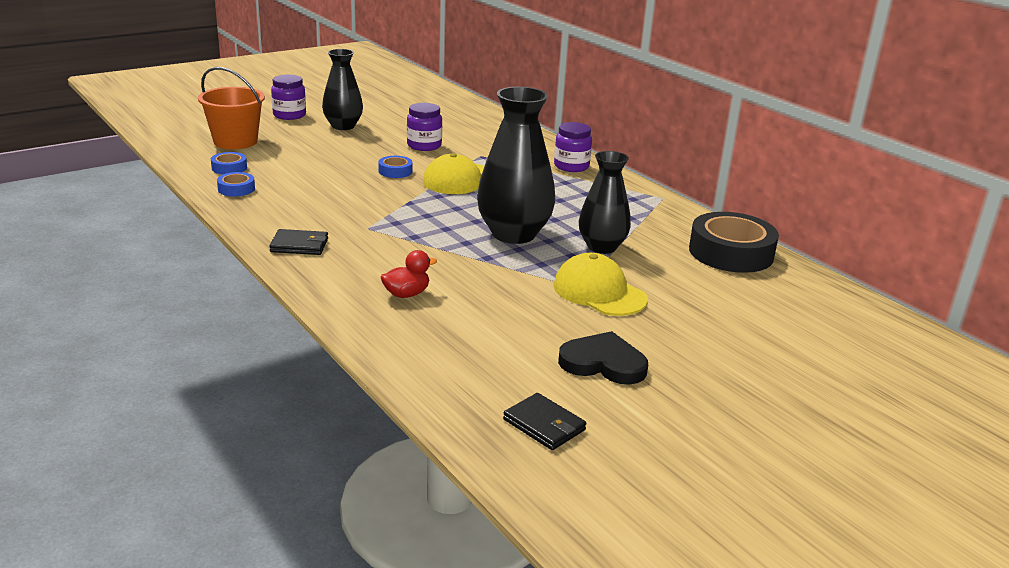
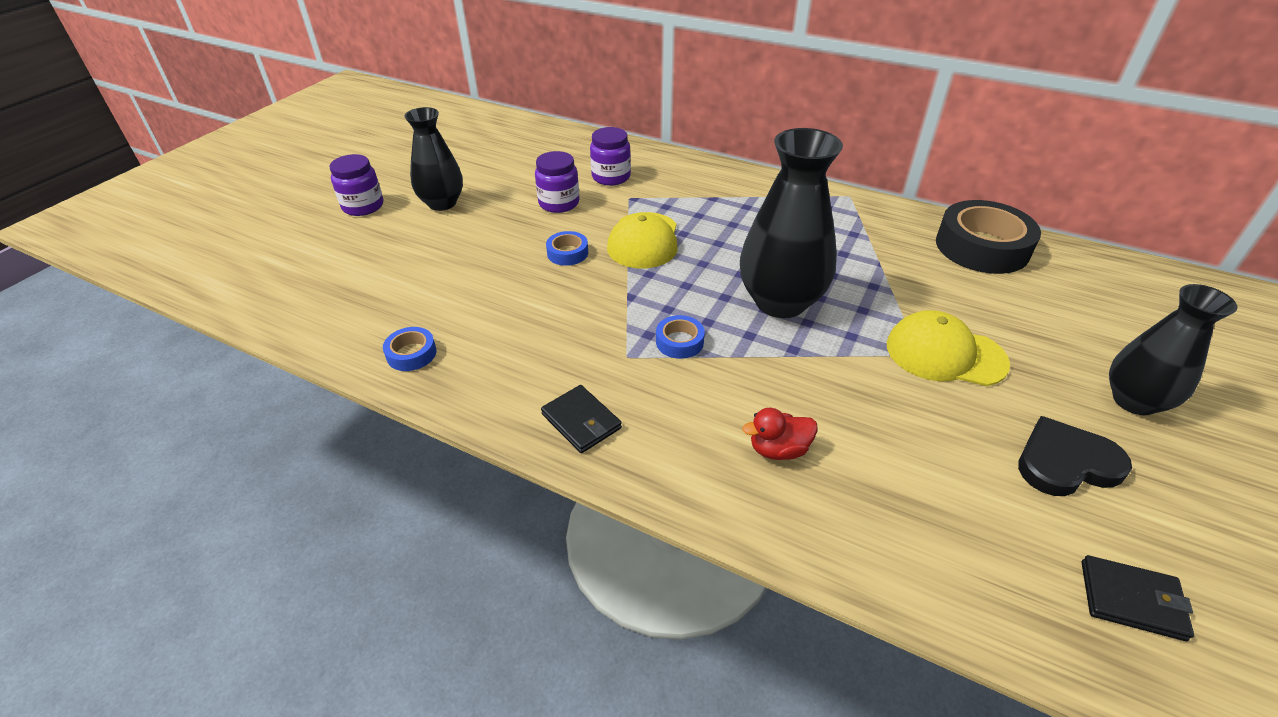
camera: 25 degrees left, 15 degrees up
orange bucket [198,67,265,149] -> none
blue tape [211,152,247,174] -> blue tape moved to [656,315,705,359]
black wallet [269,229,328,255] -> black wallet turned 75 degrees clockwise [541,385,622,453]
red duck [381,250,437,298] -> red duck turned 135 degrees counterclockwise [742,408,818,460]
purple jar [554,122,592,172] -> purple jar moved to [590,127,631,186]
black vase [579,151,631,254] -> black vase moved to [1109,284,1237,415]

